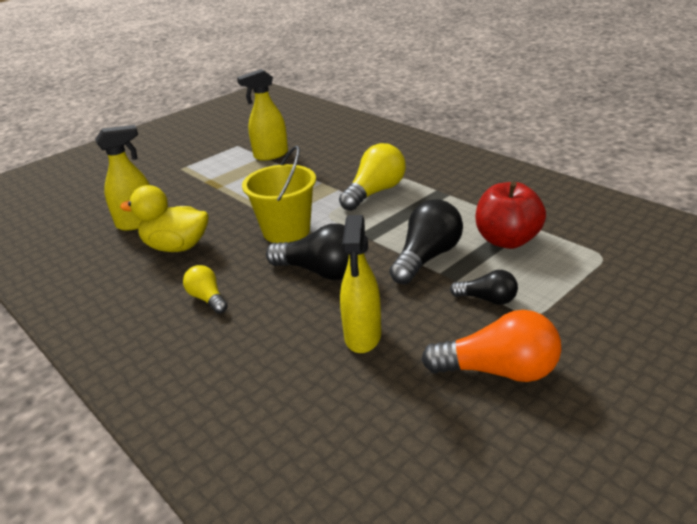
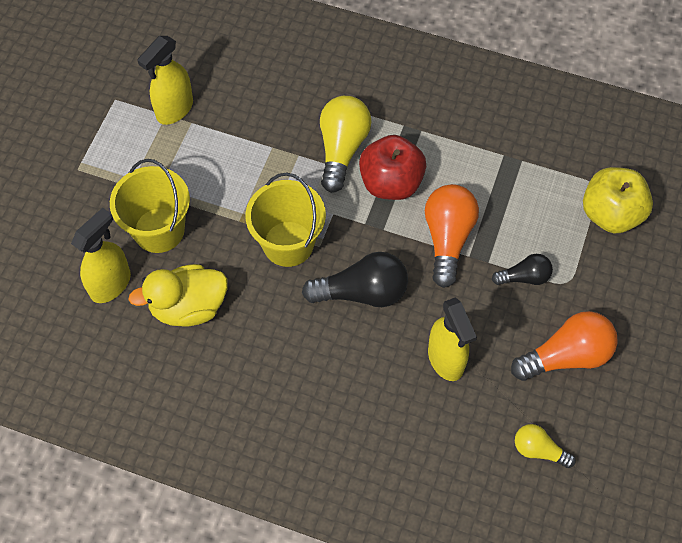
camera: 30 degrees left, 30 degrees up
yellow light bulb [183,265,228,314] -> yellow light bulb moved to [515,424,576,468]
black light bulb [389,199,463,285] -> orange light bulb [425,184,479,288]
red apple [476,182,546,249] -> red apple moved to [359,135,426,200]
none -> yellow bucket [110,159,190,253]
none -> yellow apple [583,167,653,233]

